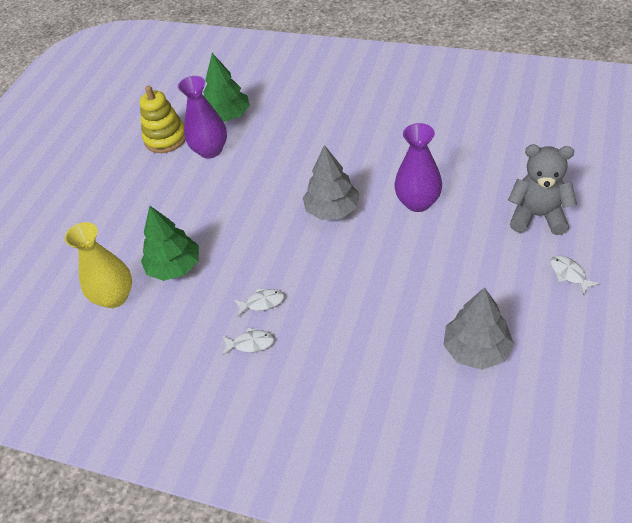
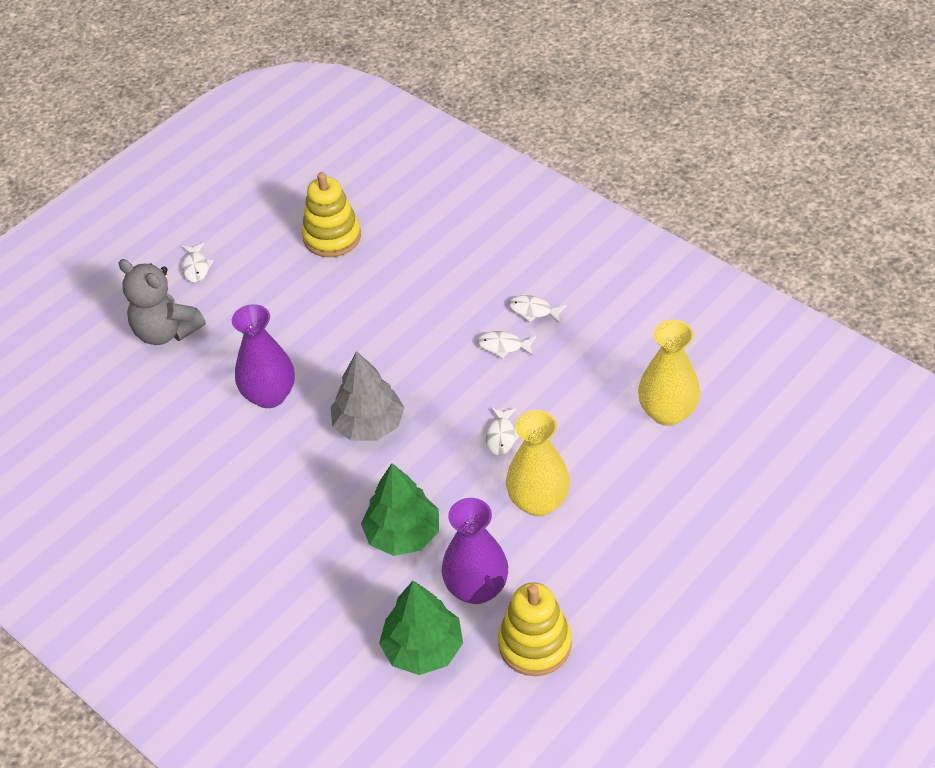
camera: 160 degrees left, 0 degrees up
green tree [141,206,199,281] -> green tree moved to [361,463,439,556]
grey tree [443,287,514,370] -> yellow stacking toy [302,172,361,257]
none -> white fish [486,407,519,456]
none -> yellow vase [506,410,570,516]

